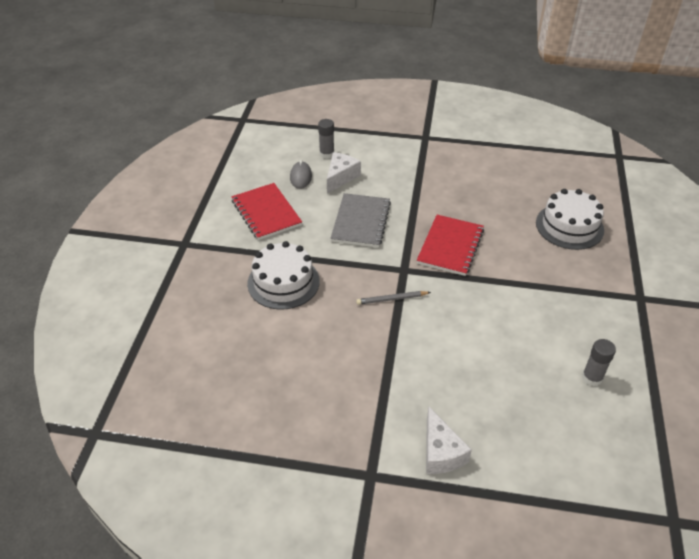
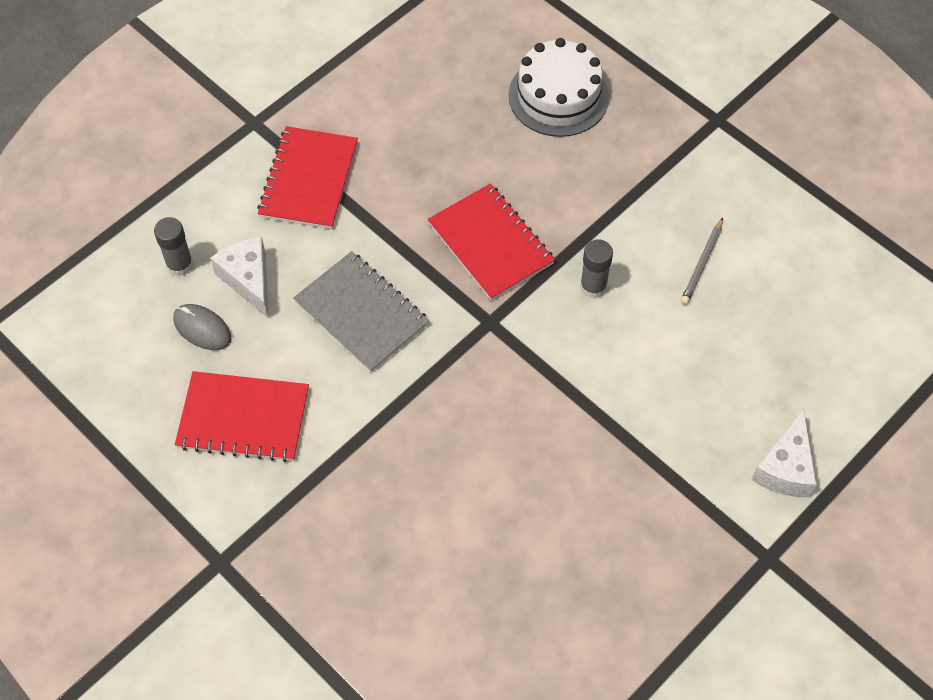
camera: 55 degrees left, 15 degrees up
white cake [247,241,320,310] -> none
grey pencil [356,291,431,305] -> grey pencil moved to [681,218,723,305]
white cheese [426,407,472,474] -> white cheese turned 90 degrees clockwise [751,409,817,497]
grey glue stick [582,339,616,386] -> grey glue stick moved to [580,239,613,298]
none -> red notebook [257,126,358,229]

